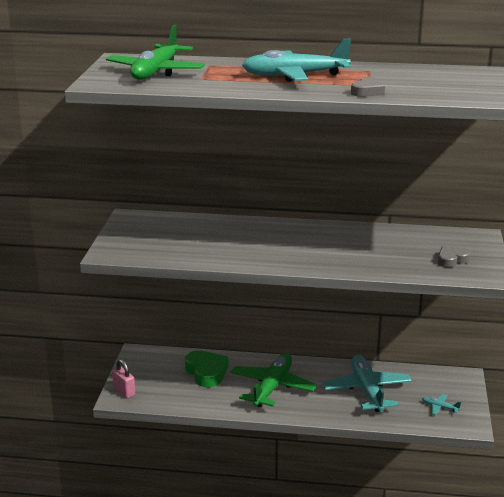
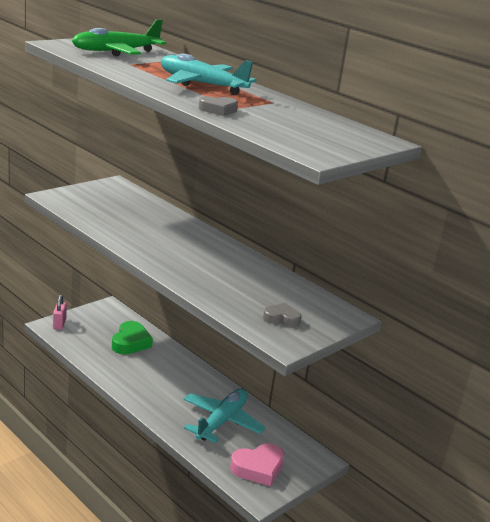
camera: 35 degrees right, 0 degrees up
green plane [231,353,317,407] -> none
turquoise plane [422,394,461,415] -> pink heart [230,443,284,486]

